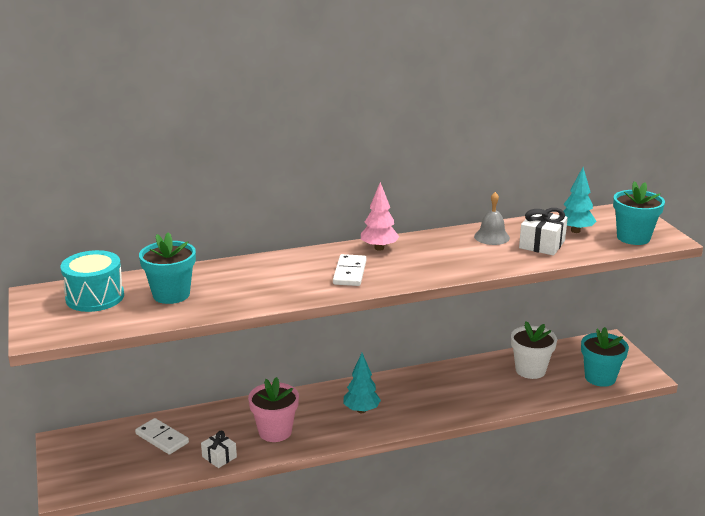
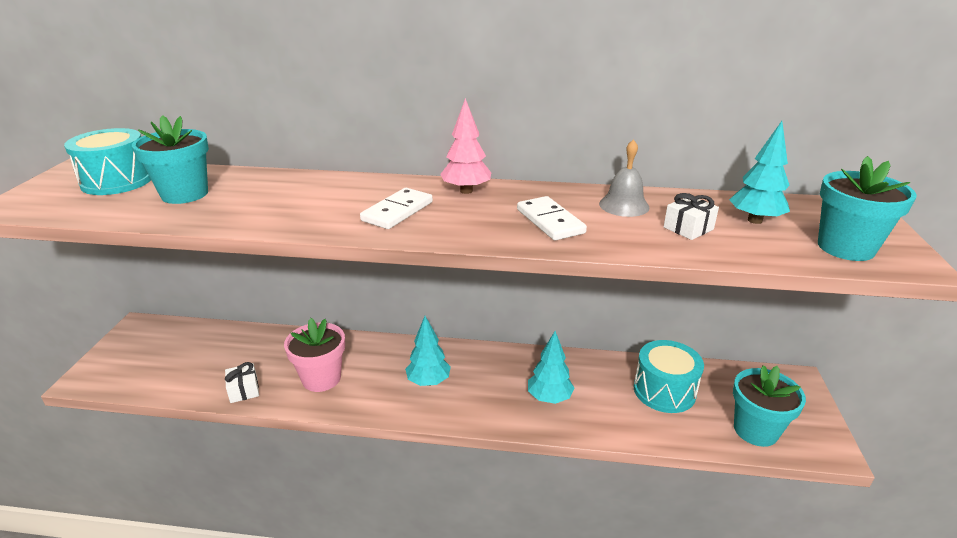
camera: 25 degrees right, 5 degrees up
white domino [135,418,189,455] -> white domino moved to [517,196,587,241]
white flower pot [511,321,557,379] -> turquoise drum [634,340,704,413]
white gift [519,208,568,256] -> white gift [664,193,719,240], size x0.64
none -> turquoise tree [528,331,574,404]

